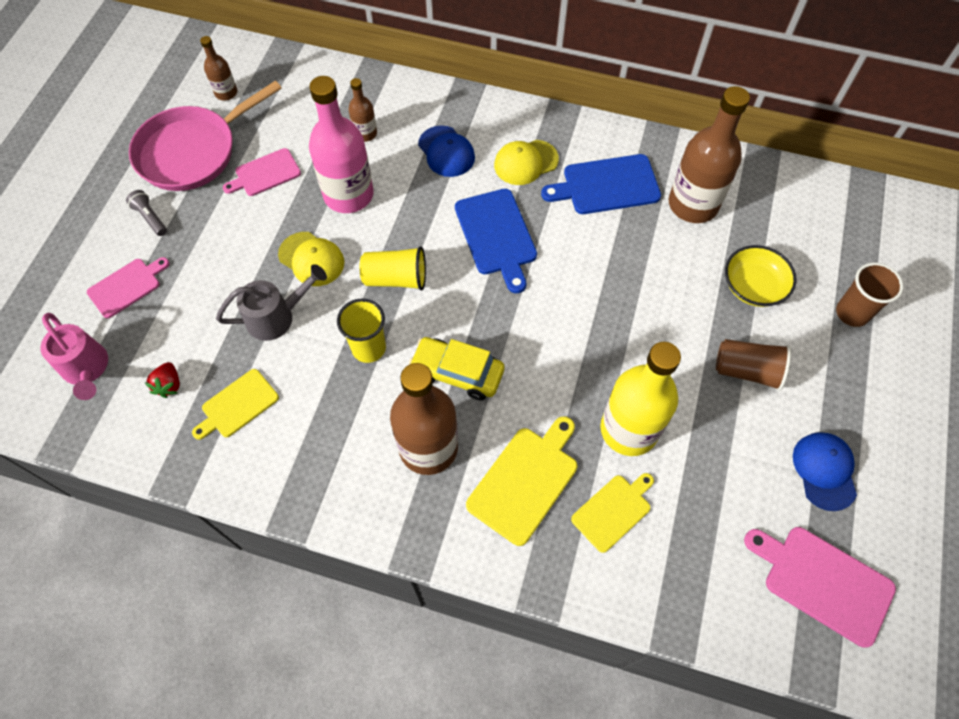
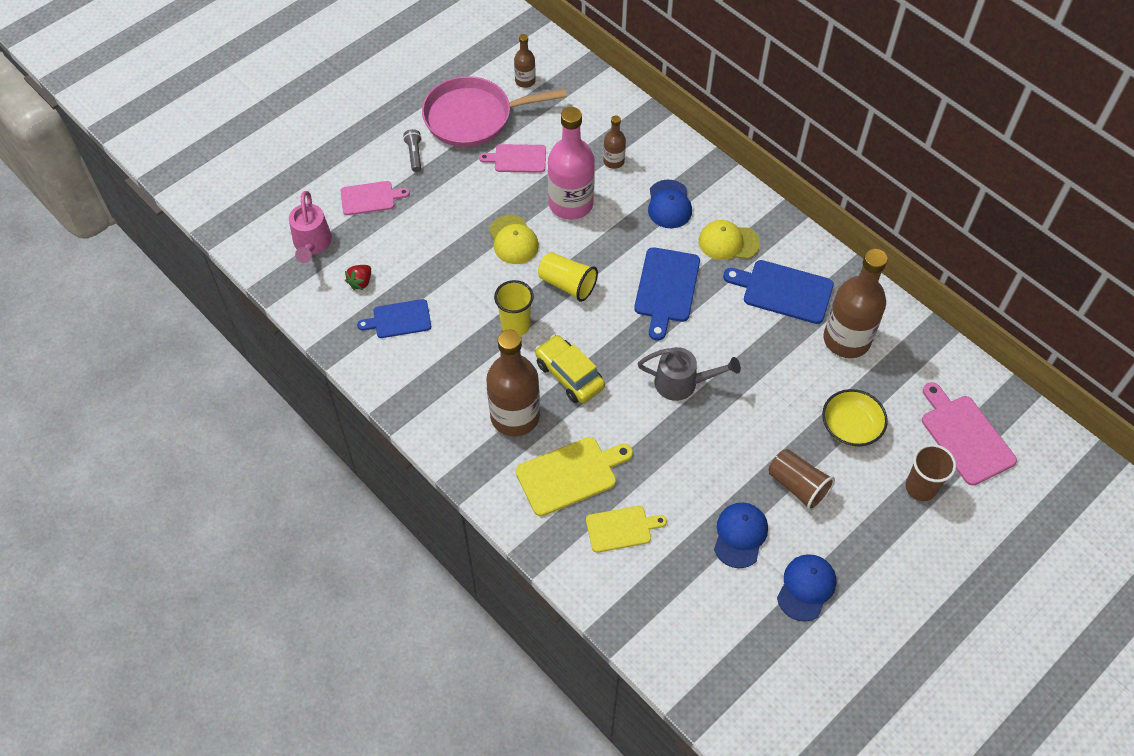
camera: 30 degrees right, 5 degrees down
yellow cutting board [192,369,279,440] -> blue cutting board [357,299,431,338]
grey watering can [216,264,327,341] -> grey watering can moved to [638,347,741,401]
yellow bottle [600,342,681,456] -> none
pink cutting board [744,527,896,648] -> pink cutting board moved to [922,382,1017,486]
none -> blue cap [714,503,768,568]

